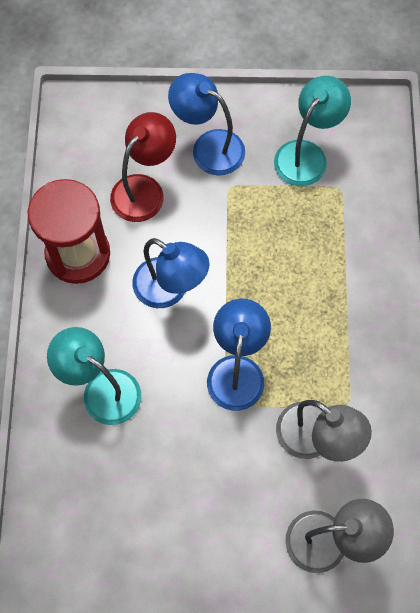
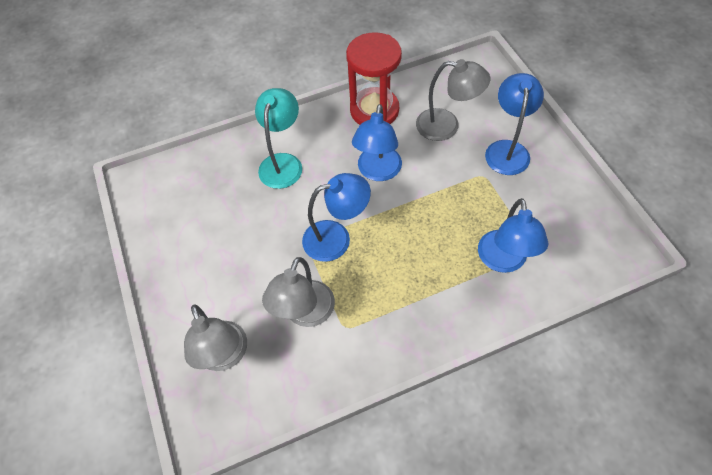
camera: 70 degrees right, 10 degrees down
red lamp [110,112,176,222] -> grey lamp [416,59,490,141]
turquoise lamp [274,76,351,186] -> none
none -> blue lamp [478,198,548,273]

